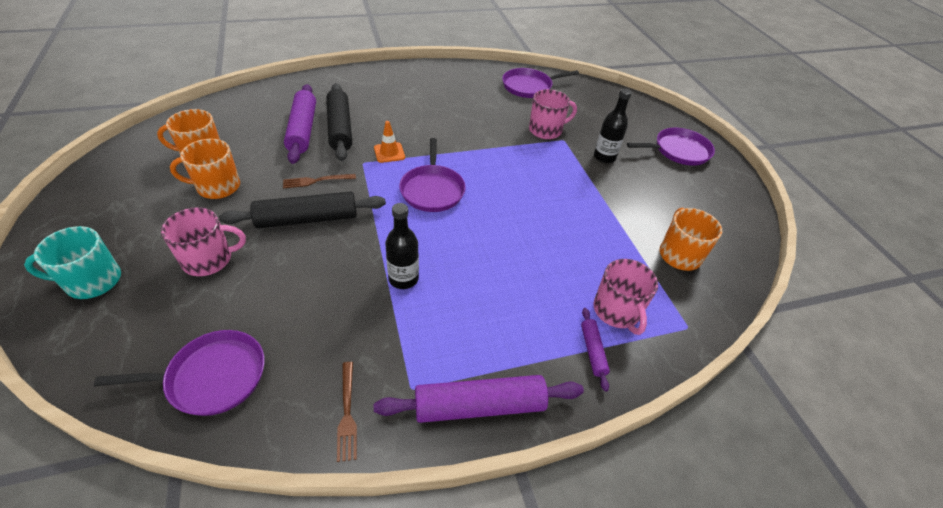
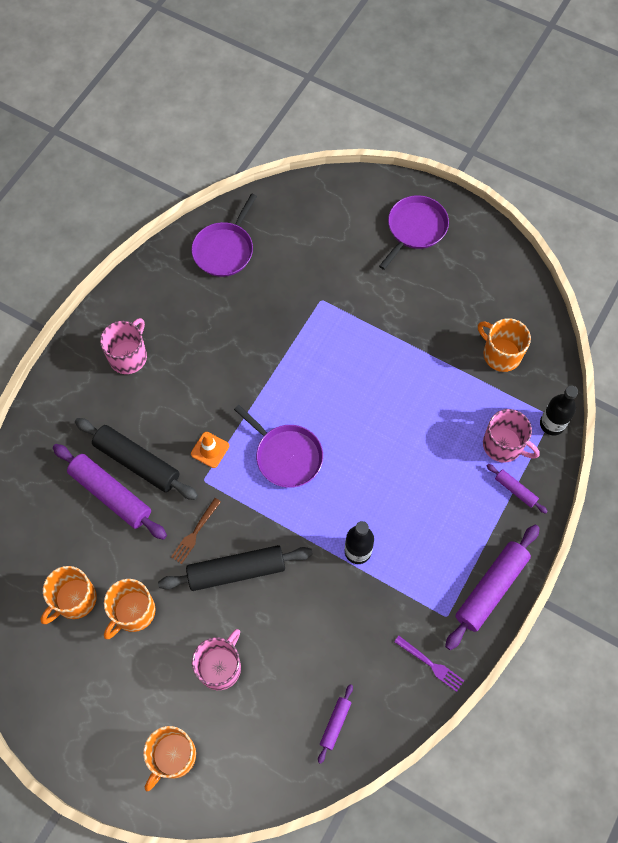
camera: 40 degrees left, 20 degrees up
turquoise mug [24,226,121,299] -> orange mug [143,726,196,791]
purple pan [94,330,265,416] -> purple rolling pin [318,684,353,764]
black rolling pin [219,191,386,228] -> black rolling pin turned 45 degrees clockwise [158,545,313,591]
brown fork [337,362,357,462] -> purple fork [394,636,464,692]
pink mug [529,89,577,139] -> pink mug moved to [100,318,147,374]
black bottle [594,88,632,163] -> black bottle moved to [540,386,578,436]

